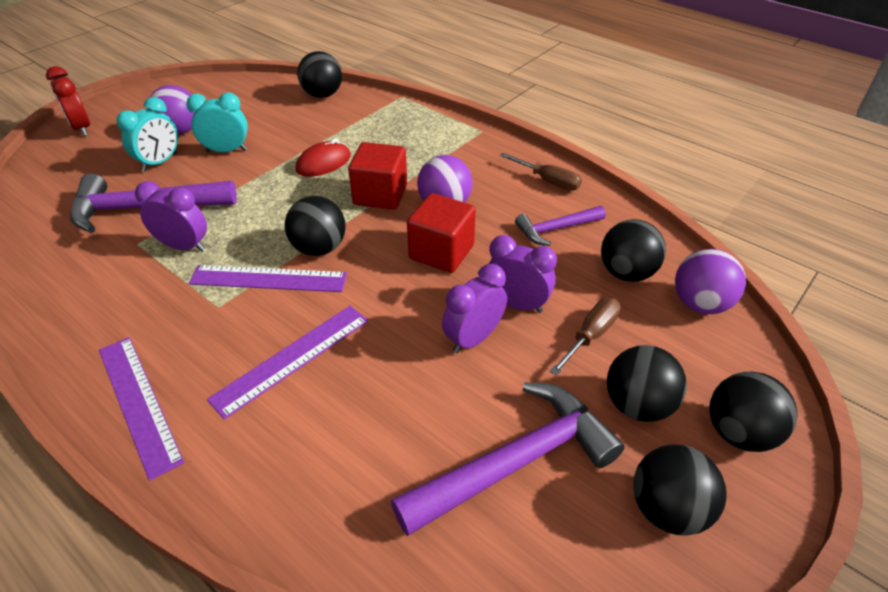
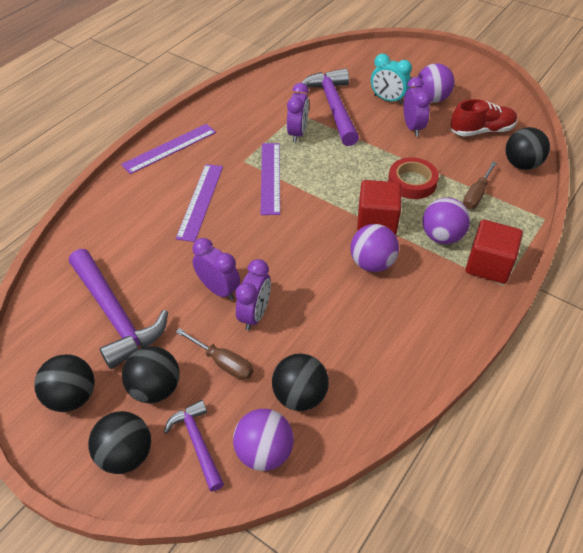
camera: 85 degrees right, 5 degrees up
red clock [46,66,90,136] -> none
turquoise clock [186,92,248,152] -> purple clock [404,77,431,137]
purple ruler [207,306,368,419] -> purple ruler turned 60 degrees clockwise [176,164,223,242]
black ball [285,196,345,256] -> none
red mouse [295,139,351,177] -> red tape [388,157,439,199]
red cube [407,193,476,273] -> red cube moved to [466,220,523,284]
brown screwdriver [500,153,582,191] -> brown screwdriver moved to [463,162,497,209]
purple hammer [515,206,606,246] -> purple hammer moved to [164,400,224,492]
none -> purple ball [422,198,470,244]
none -> red shoe [450,99,517,137]

